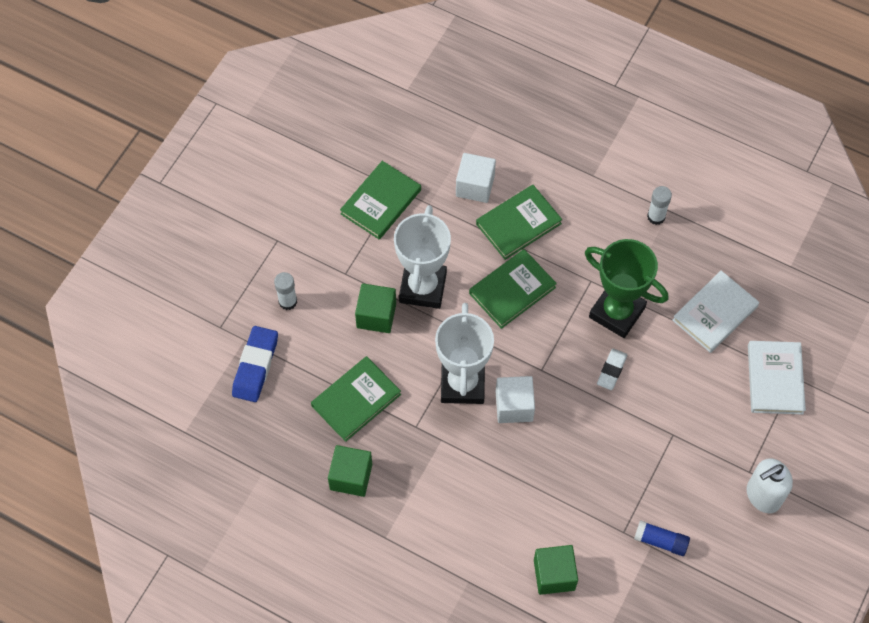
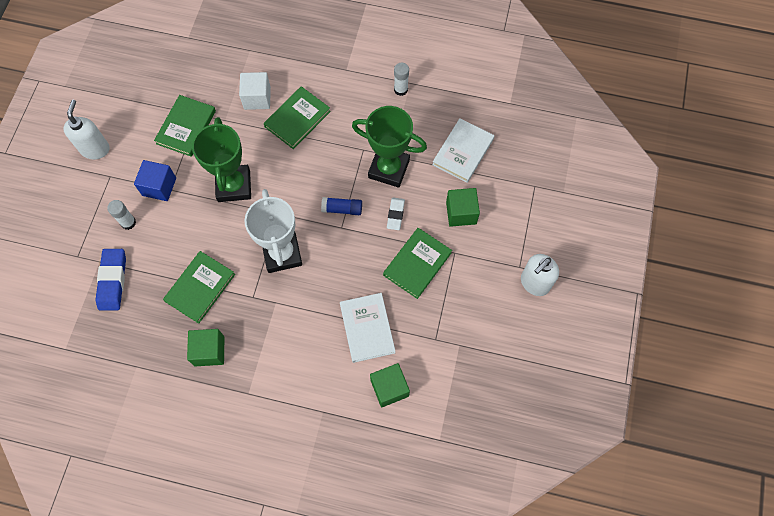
camera: 15 degrees left, 5 degrees up
green cube [355,283,396,333] -> green cube moved to [446,188,480,227]
white trophy [394,205,451,309] -> green trophy [192,117,251,202]
green book [469,249,557,329] -> green book moved to [383,228,452,299]
white cube [496,376,535,423] -> none
blue glue stick [634,520,690,556] -> blue glue stick moved to [321,197,362,215]
white book [748,341,806,415] -> white book moved to [340,293,395,363]
none -> white soap dispenser [63,100,109,159]
none -> blue cube [134,160,176,201]

